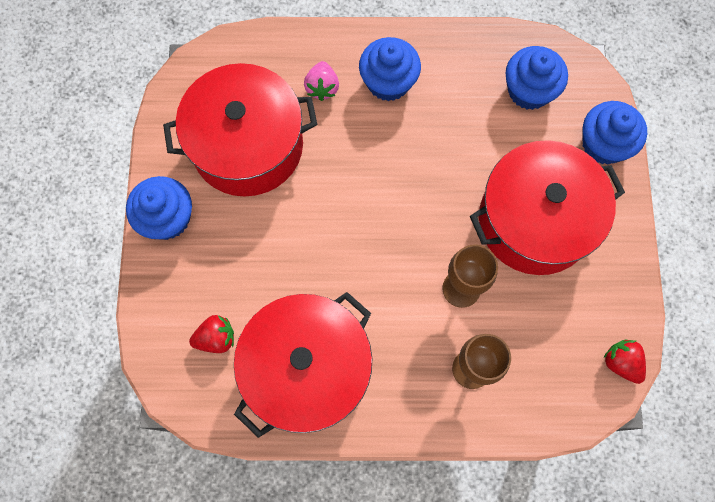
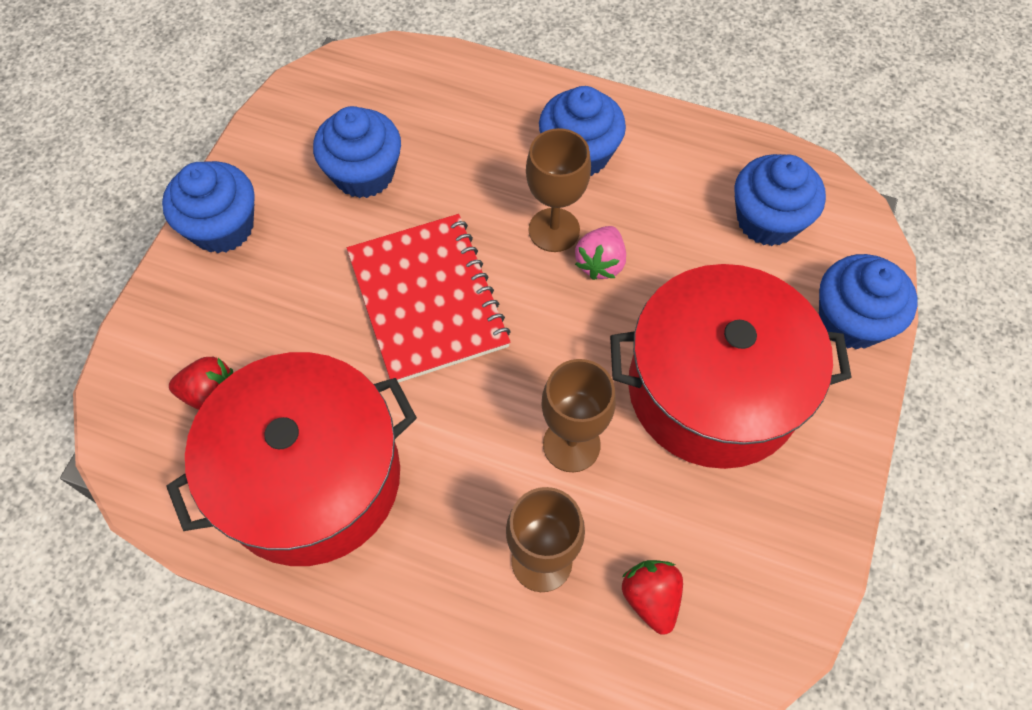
camera: 20 degrees right, 10 degrees down
red pot [163,63,317,197] -> blue cupcake [313,106,401,198]
pink strawberry [304,61,339,101] -> pink strawberry moved to [575,226,626,280]
red strawberry [603,339,646,384] -> red strawberry moved to [622,560,683,635]
none -> red notebook [347,214,511,383]
none -> brown goblet [526,128,591,252]

